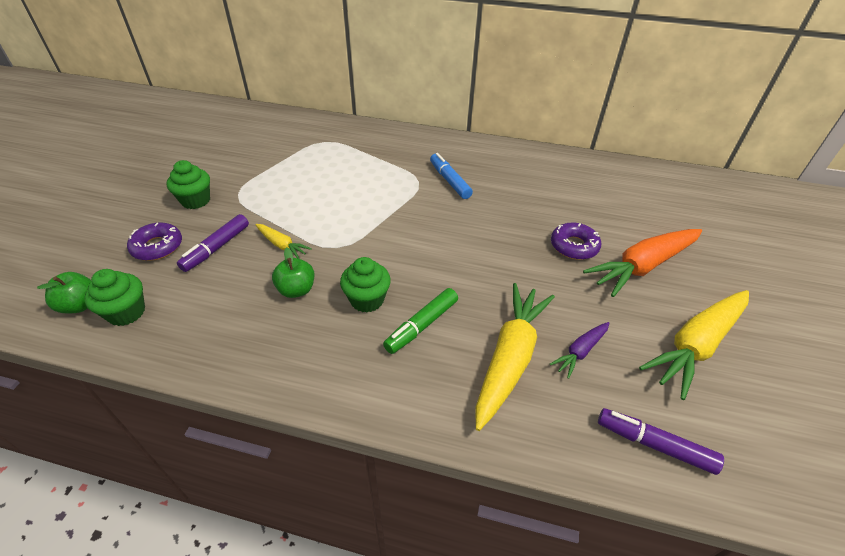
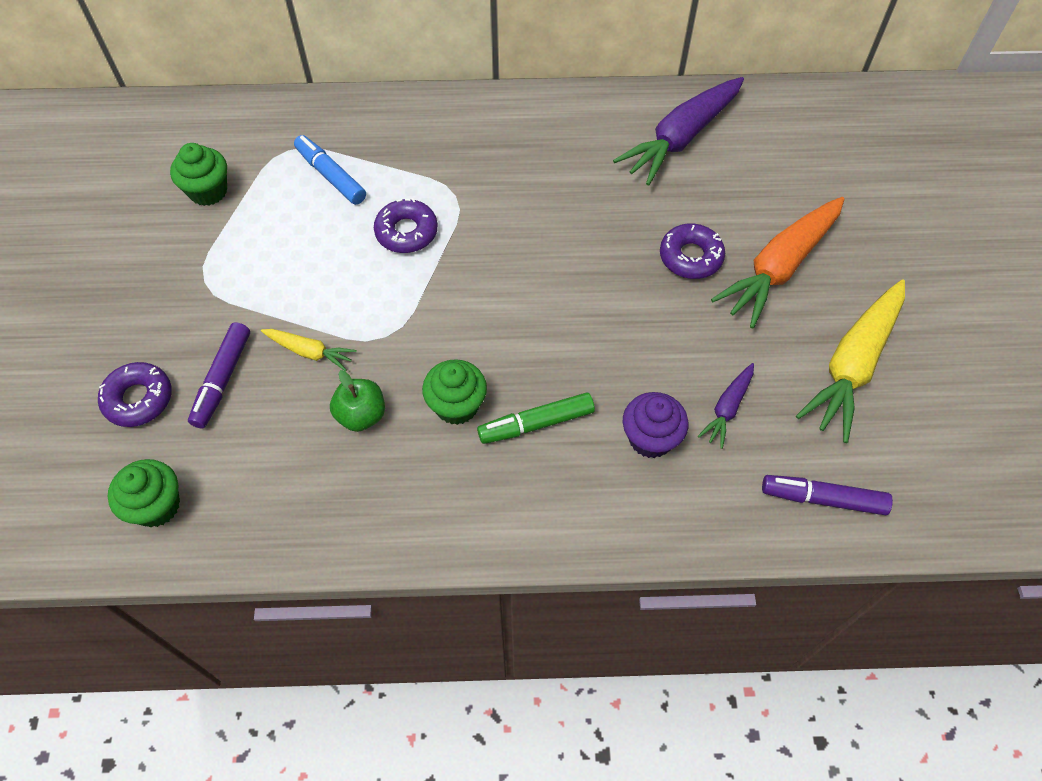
camera: 15 degrees left, 15 degrees up
green apple [37,272,91,314] -> none
green cupcake [167,160,210,209] -> green cupcake moved to [170,143,227,206]
green marker [383,288,458,354] -> green marker turned 45 degrees clockwise [477,393,595,444]
blue marker [430,153,473,199] -> blue marker moved to [294,135,366,205]
yellow carrot [475,283,555,431] -> purple cupcake [623,392,688,458]
none -> purple donut [374,198,438,253]
none -> purple carrot [613,77,744,186]

